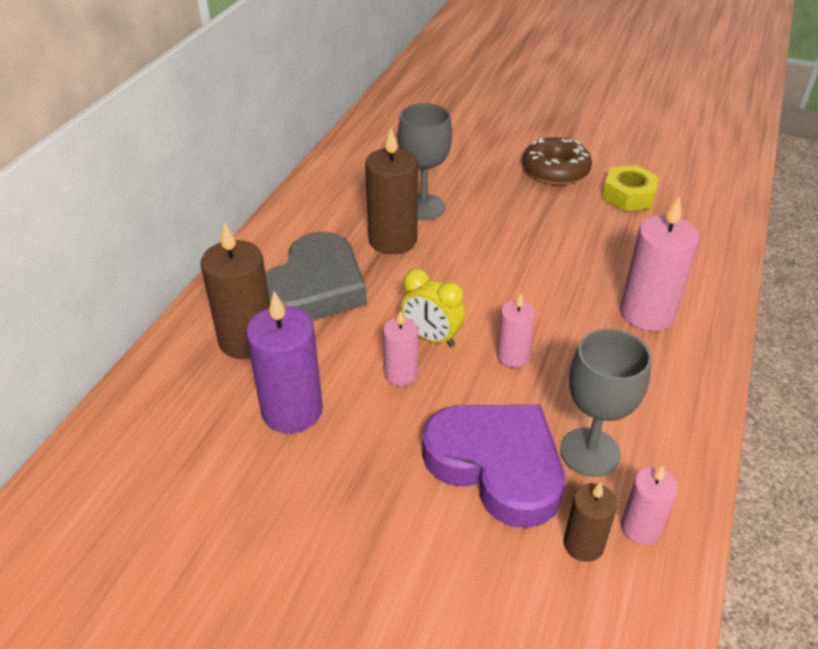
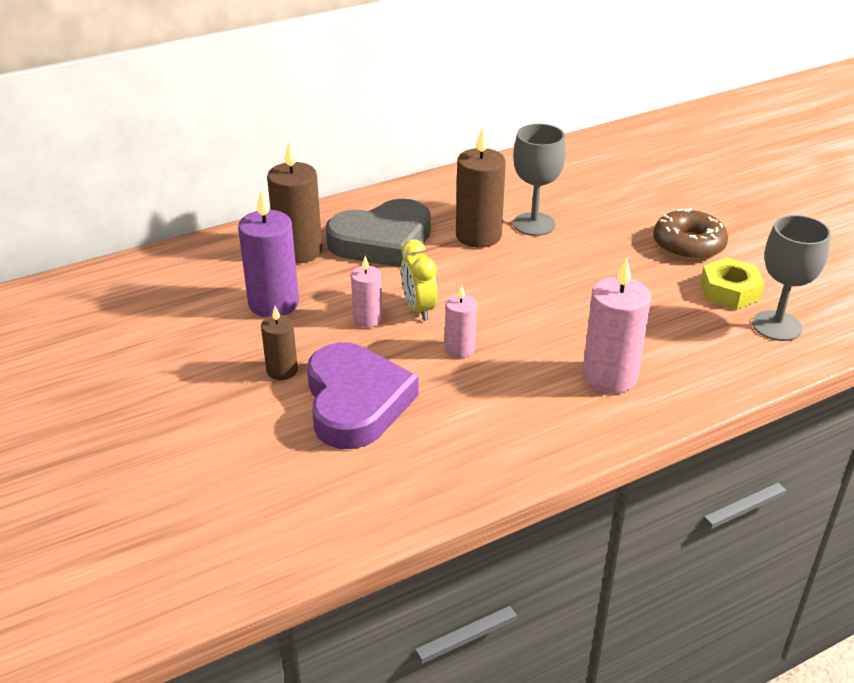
camera: 40 degrees right, 5 degrees down
grey goblet [560,328,652,477] -> grey goblet moved to [752,215,831,341]
brown candle [564,482,617,562] -> brown candle moved to [261,306,298,380]
pink candle [621,465,678,545] -> none

